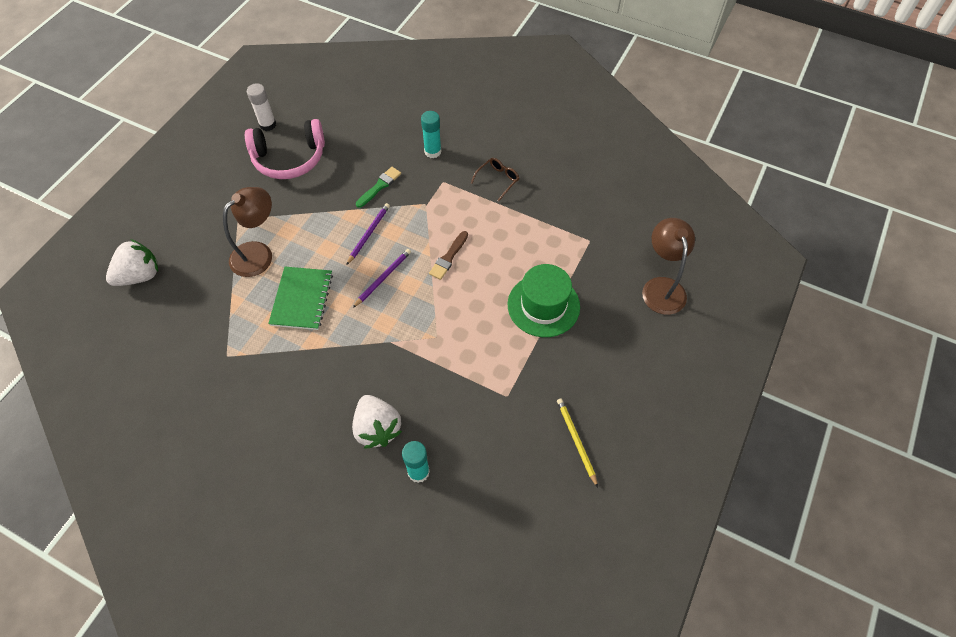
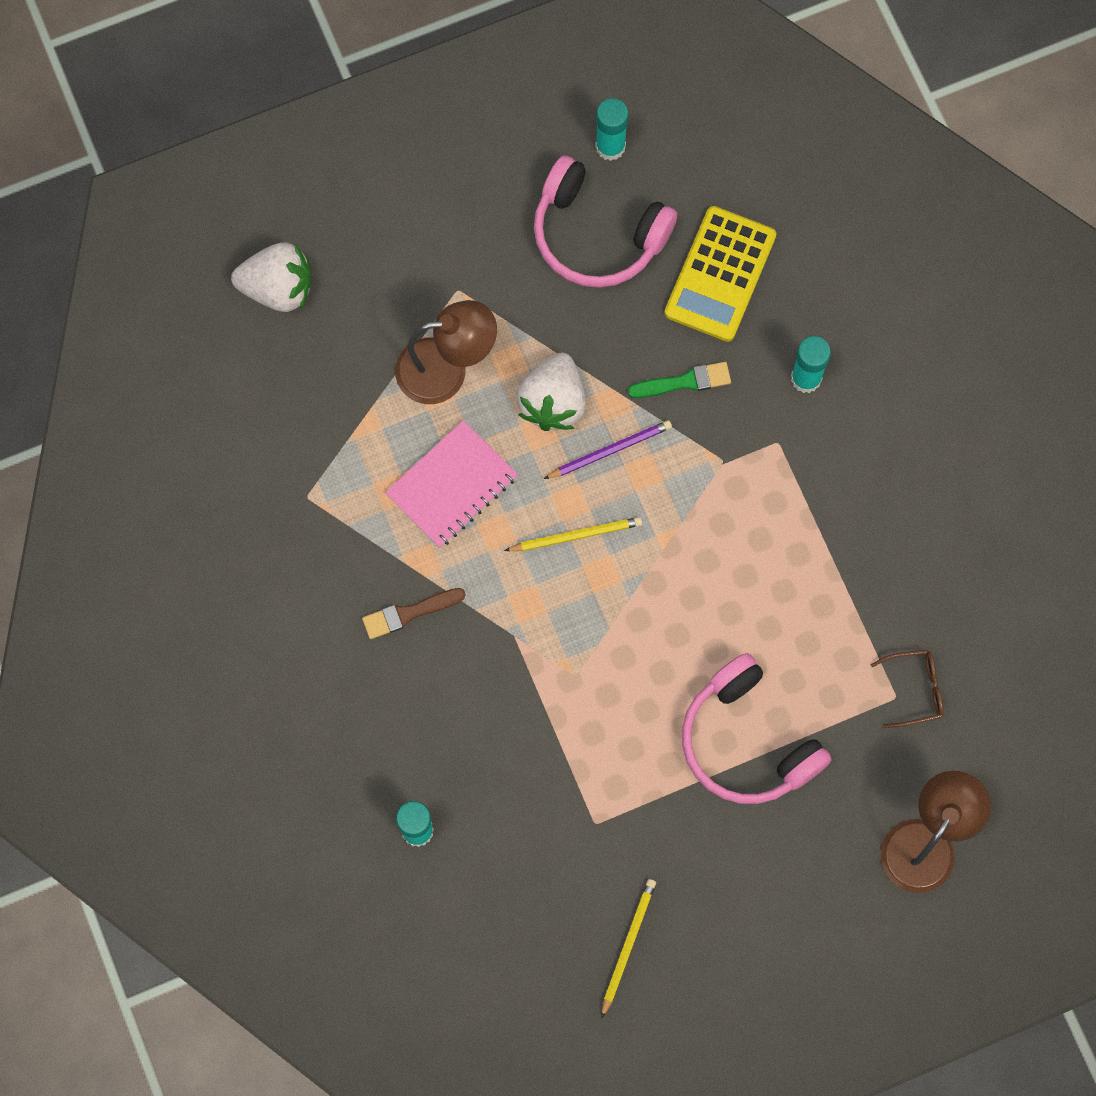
camera: 40 degrees right, 15 degrees up
white glue stick [247,83,276,131] -> turquoise glue stick [595,98,629,161]
green notebook [268,267,333,330] -> pink notebook [385,420,518,548]
white strawberry [352,395,402,449] -> white strawberry moved to [516,353,586,431]
purple pencil [353,249,411,308] -> yellow pencil [504,517,642,551]
brown brush [429,231,468,280] -> brown brush moved to [362,588,466,639]
brown glasses [471,158,519,202] -> brown glasses moved to [871,650,944,728]
green hat [508,264,580,337] -> pink headphones [682,653,832,804]
none -> yellow calculator [664,206,776,342]

